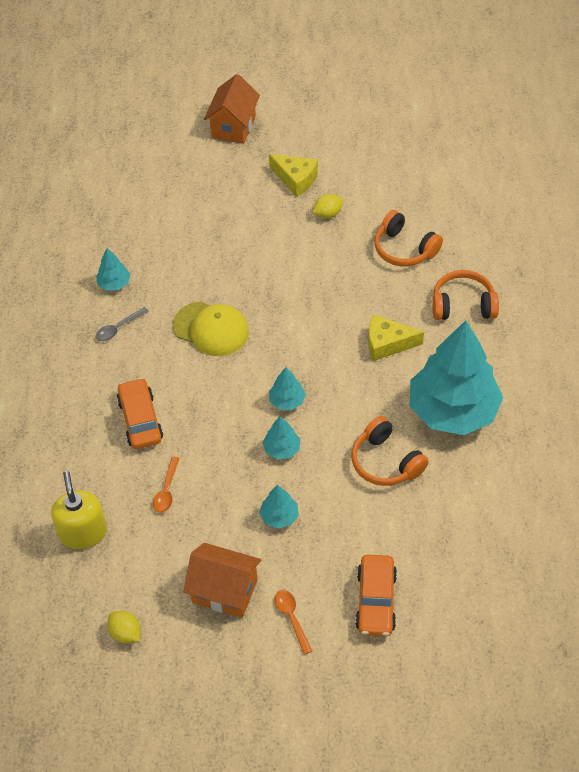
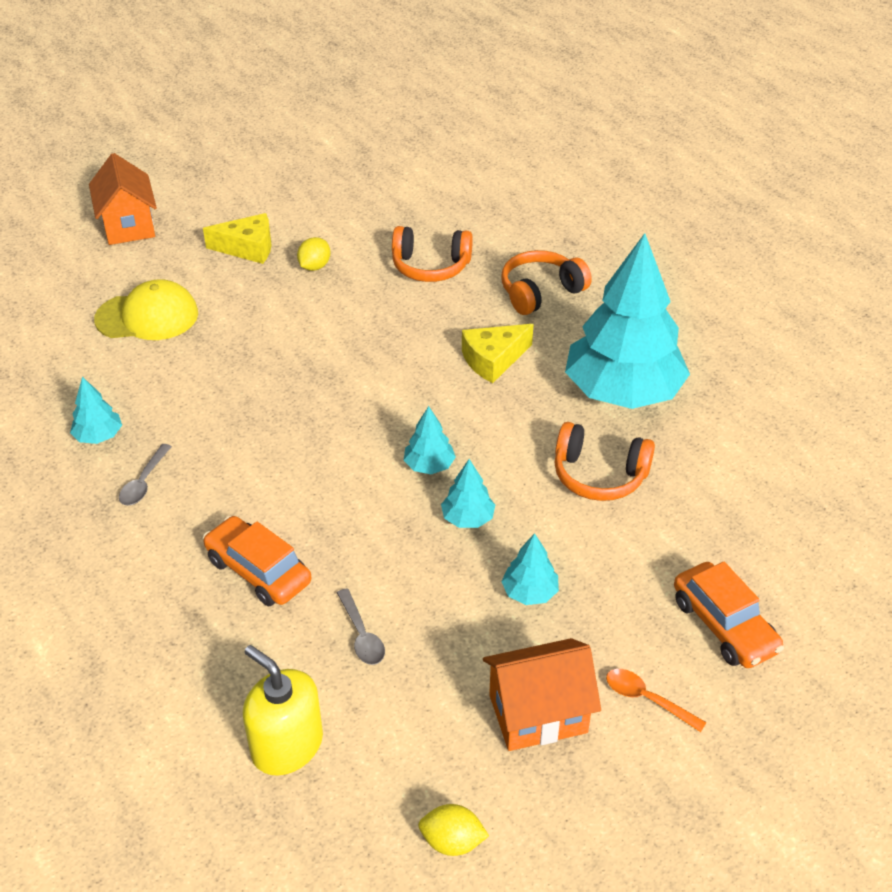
camera: 35 degrees left, 10 degrees down
orange spoon [153,457,180,513] -> grey spoon [337,588,385,665]
yellow cap [173,302,249,356] -> yellow cap moved to [94,279,198,340]

